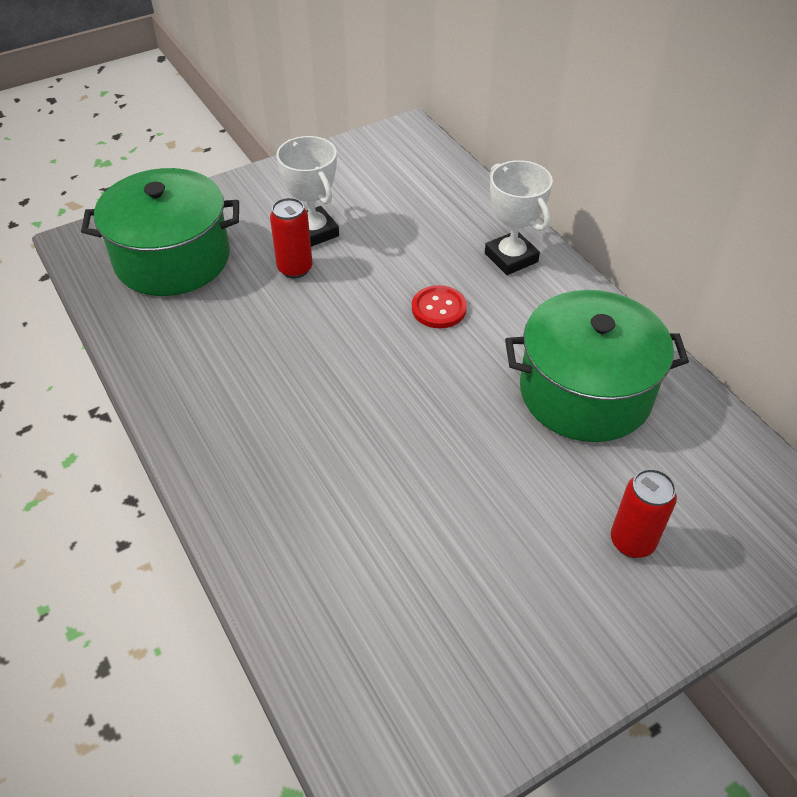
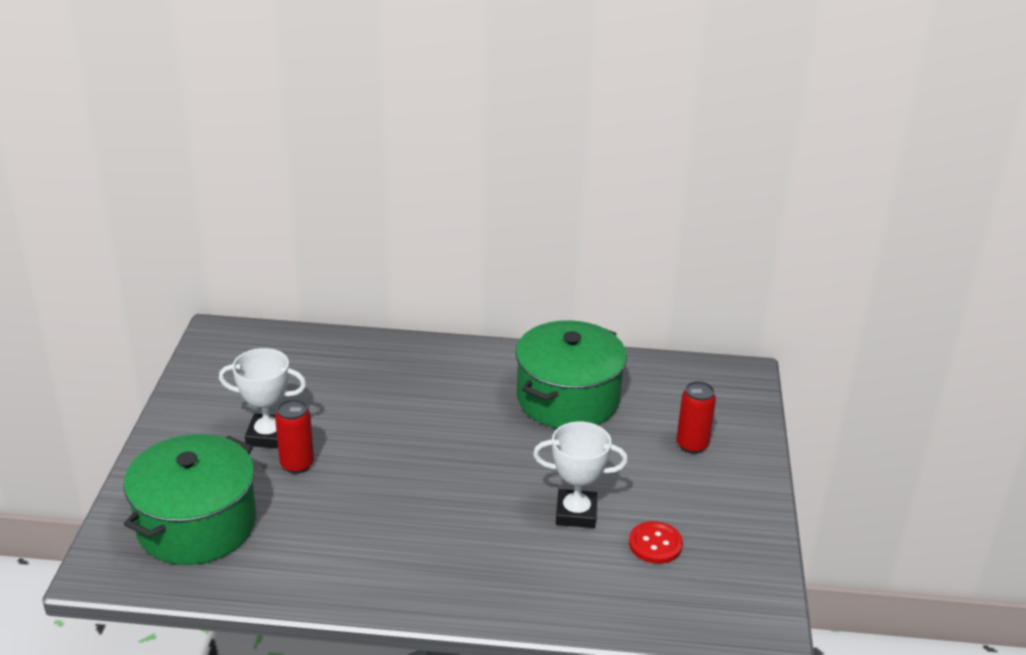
camera: 55 degrees left, 15 degrees down
red button [412,285,467,328] -> red button moved to [629,521,683,564]
white trophy [485,160,553,275] -> white trophy moved to [533,422,628,528]

